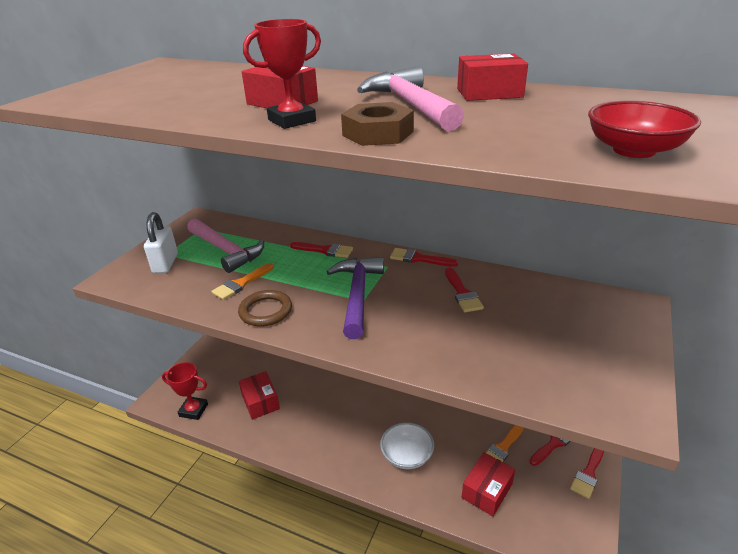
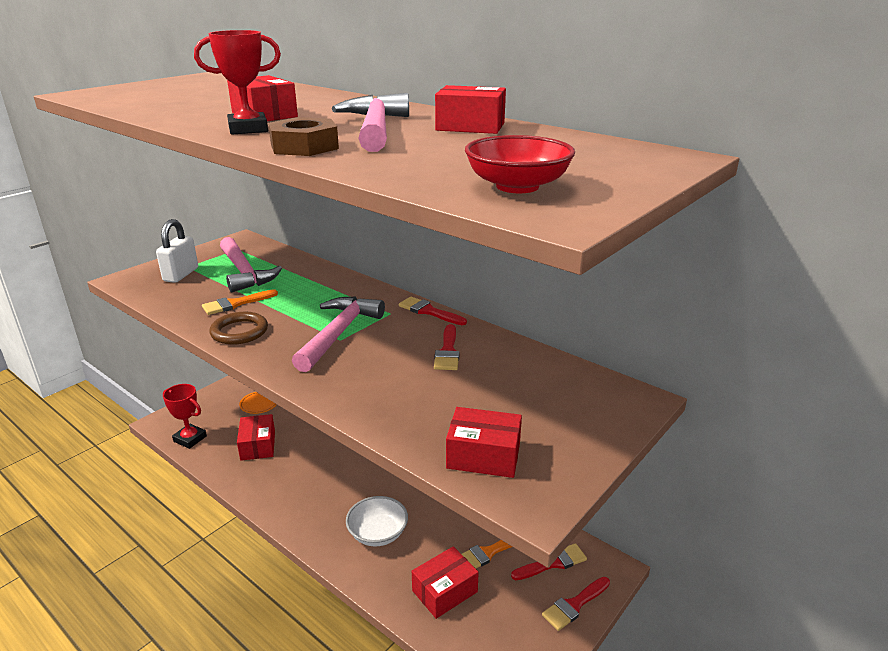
camera: 15 degrees right, 5 degrees down
red brush [290,242,353,258] -> none
purple hammer [326,257,384,339] -> pink hammer [292,297,385,372]
none -> orange plate [239,392,277,414]
none -> red box [446,407,522,478]

